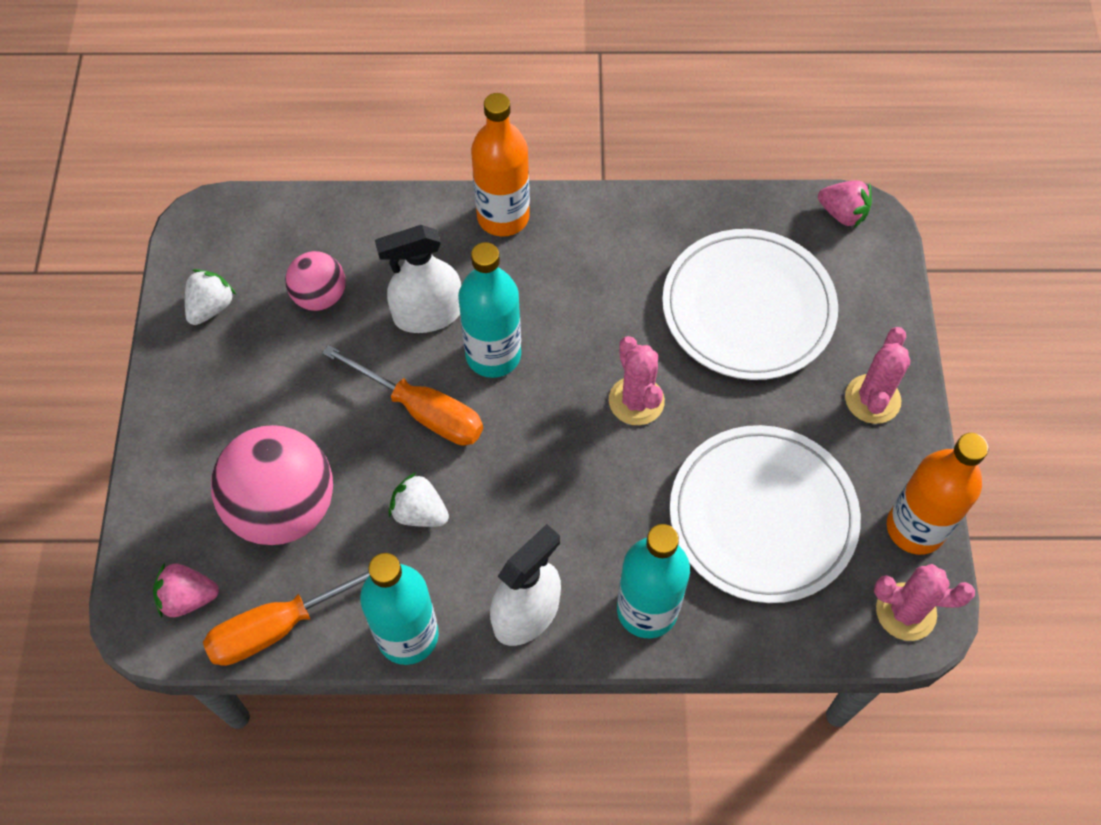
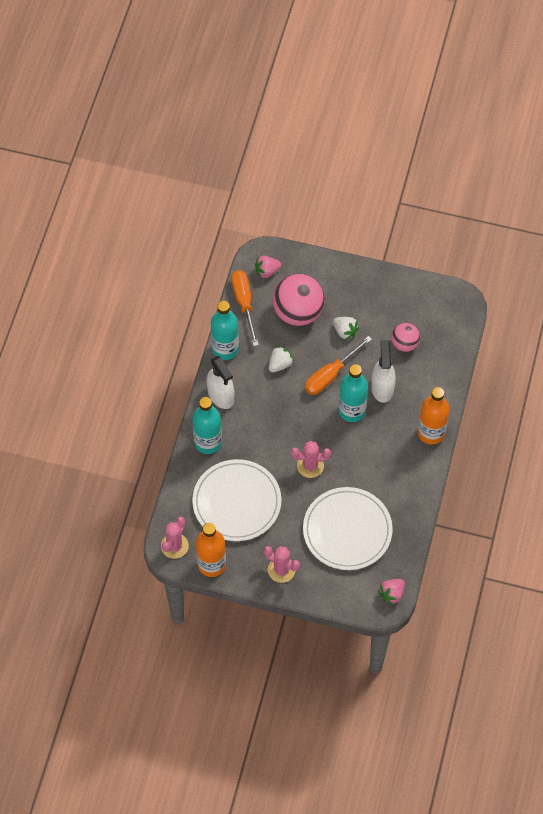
camera: 105 degrees right, 0 degrees up
pink strawberry [153,563,219,617] -> pink strawberry turned 120 degrees counterclockwise [255,256,281,279]
white strawberry [185,269,236,325] -> white strawberry moved to [333,317,359,341]

